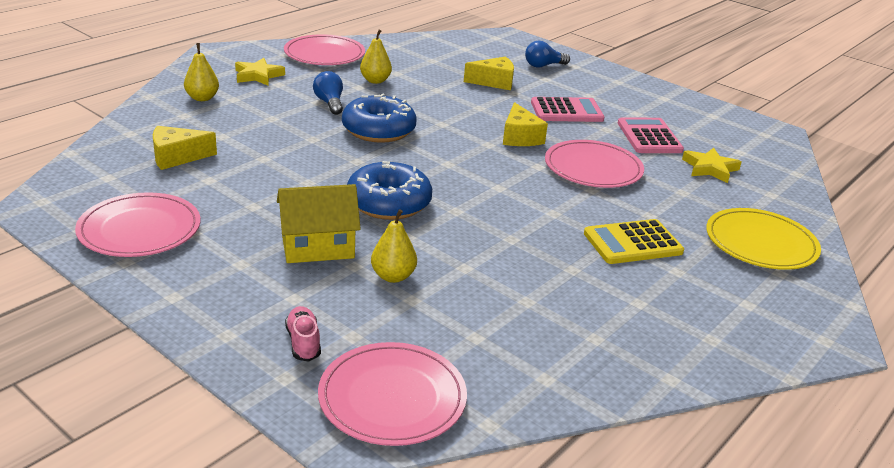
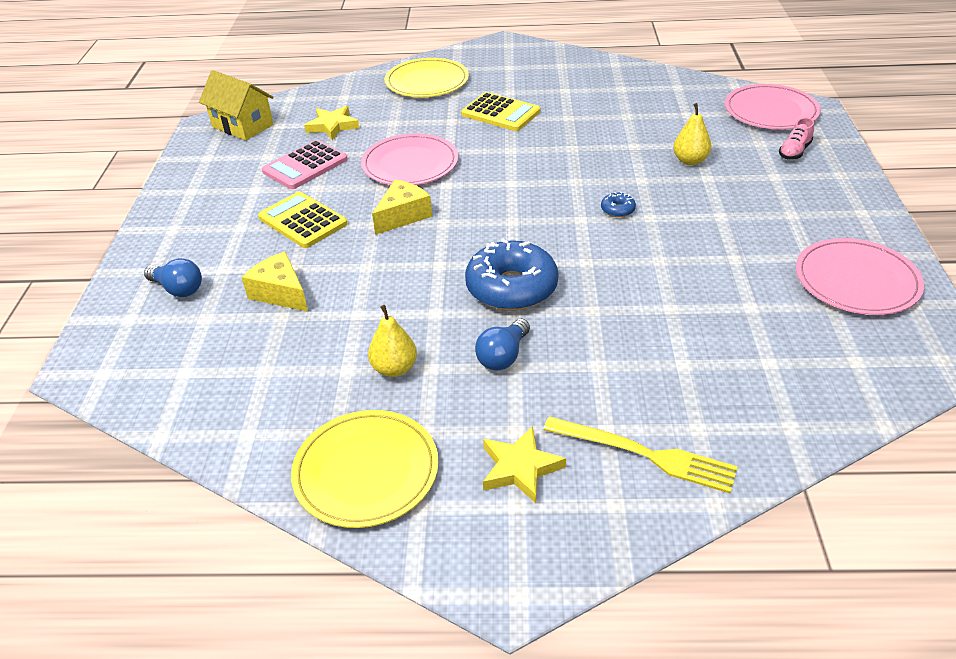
camera: 125 degrees left, 10 degrees up
yellow cheese [153,126,217,170] -> none
yellow pear [184,43,219,101] -> yellow fork [543,416,738,493]
yellow house [277,184,361,263] -> yellow house moved to [199,70,274,141]
pink plate [284,34,365,65] -> yellow plate [291,410,439,528]
blue donut [347,161,432,220] -> blue donut [601,192,636,217], size x0.41
pink calculator [531,97,605,122] -> yellow calculator [258,192,348,248]

